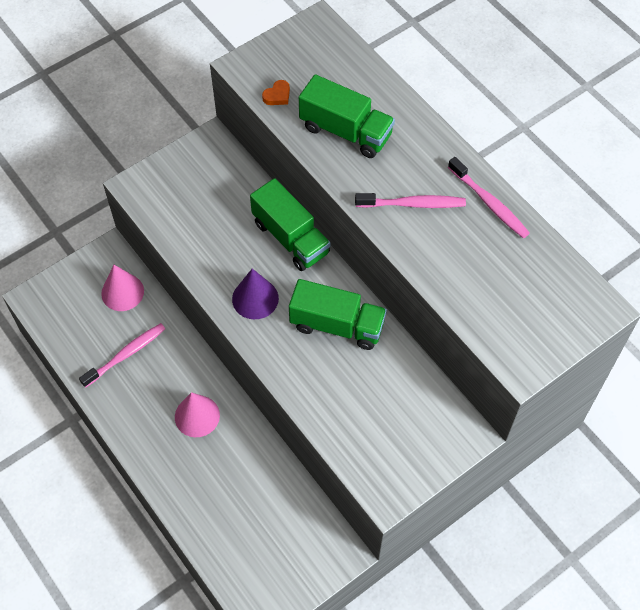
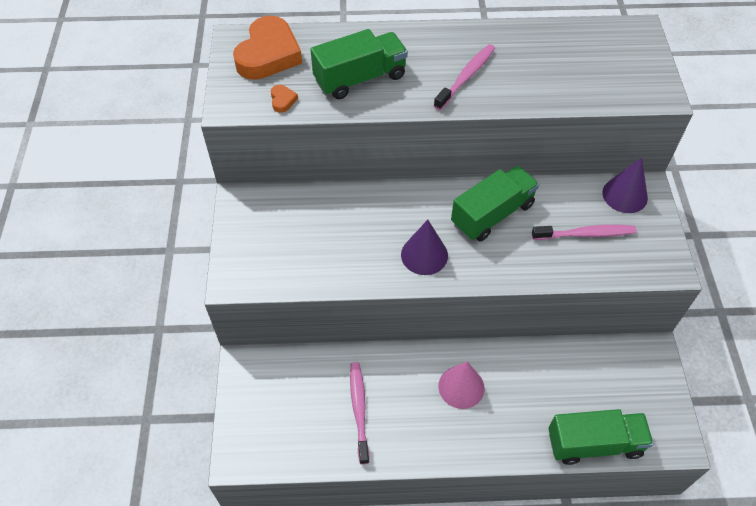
camera: 55 degrees left, 5 degrees down
pink cone [101,265,144,311] -> none
green truck [250,178,330,271] -> green truck moved to [548,409,654,465]
pink toothbrush [448,157,530,239] -> pink toothbrush moved to [532,225,637,240]
none -> orange heart [233,16,302,80]
none -> purple cone [602,158,648,213]

